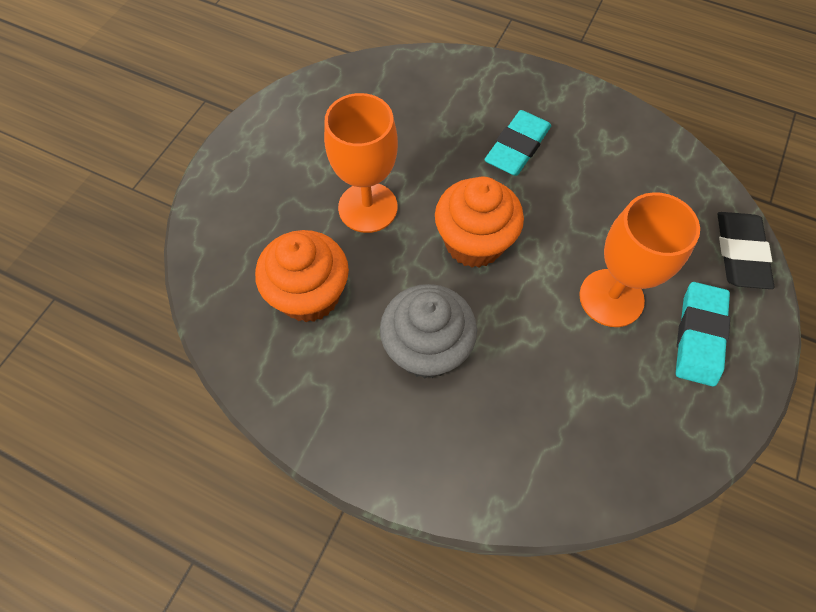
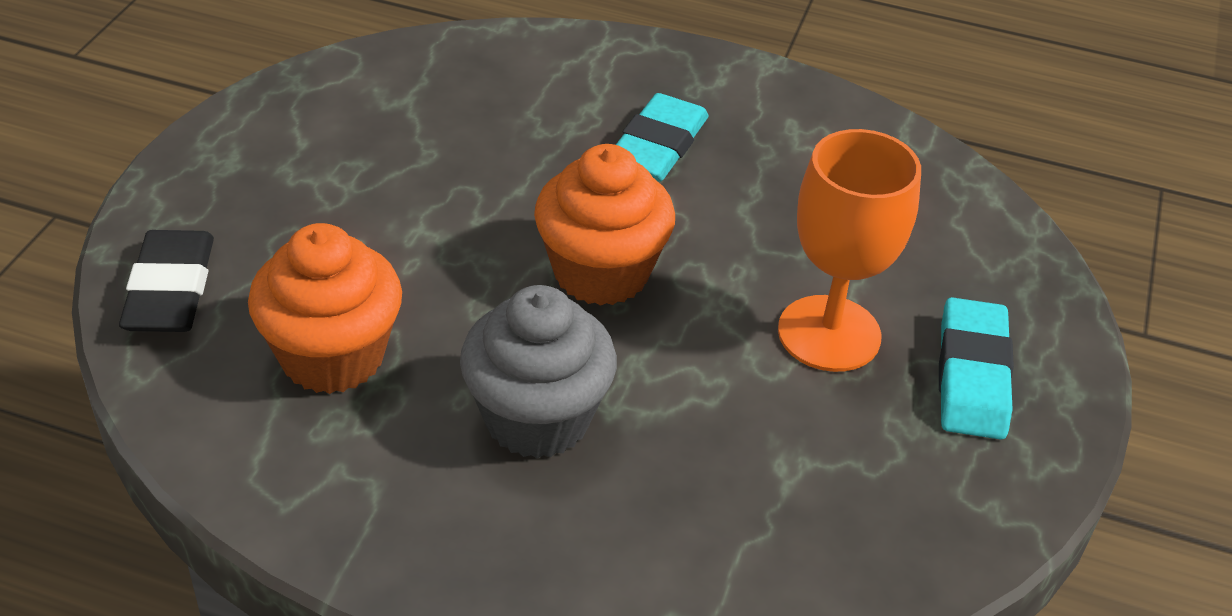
camera: 10 degrees left, 20 degrees down
orange goblet [324,93,398,233] -> none
black eraser [717,212,775,289] -> black eraser moved to [119,230,214,332]

